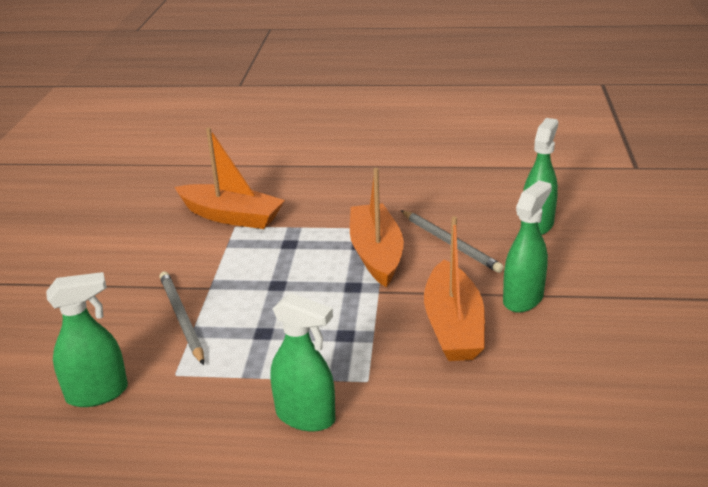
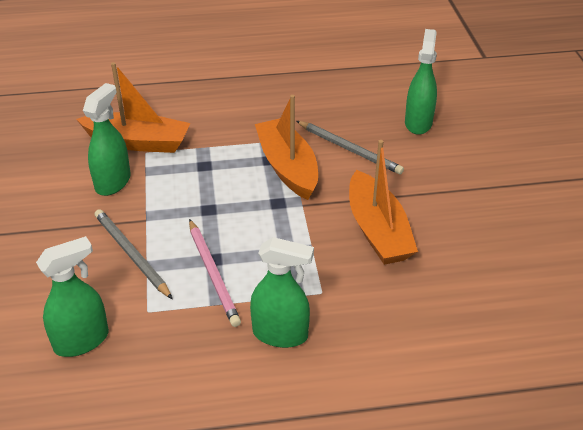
camera: 15 degrees left, 10 degrees up
green spray bottle [503,180,552,313] -> green spray bottle moved to [83,83,131,196]
none -> pink pencil [189,219,241,327]

